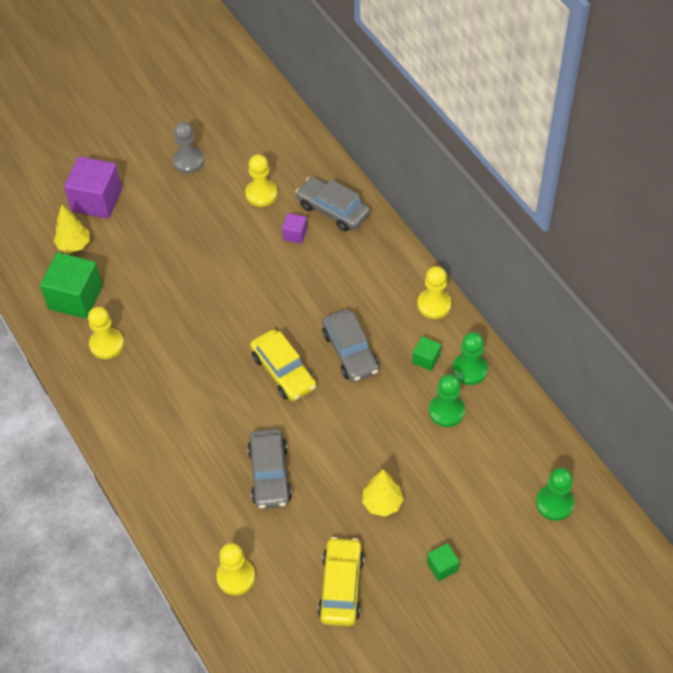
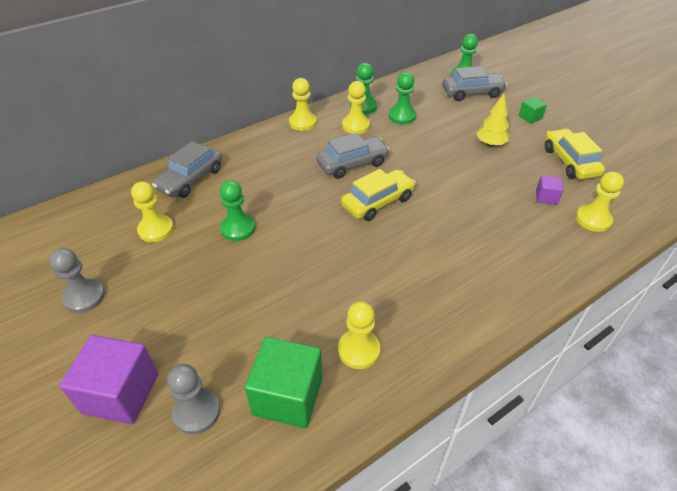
camera: 95 degrees left, 10 degrees down
yellow tree [53,204,90,253] -> grey pawn [167,364,220,434]
grey car [247,429,292,509] -> grey car moved to [442,66,507,101]
purple cube [282,213,307,244] -> purple cube moved to [536,175,563,205]
yellow car [318,537,364,626] -> yellow car turned 75 degrees clockwise [545,129,605,180]
green cube [412,336,441,371] -> yellow pawn [342,81,370,134]
none -> green pawn [220,180,256,241]

